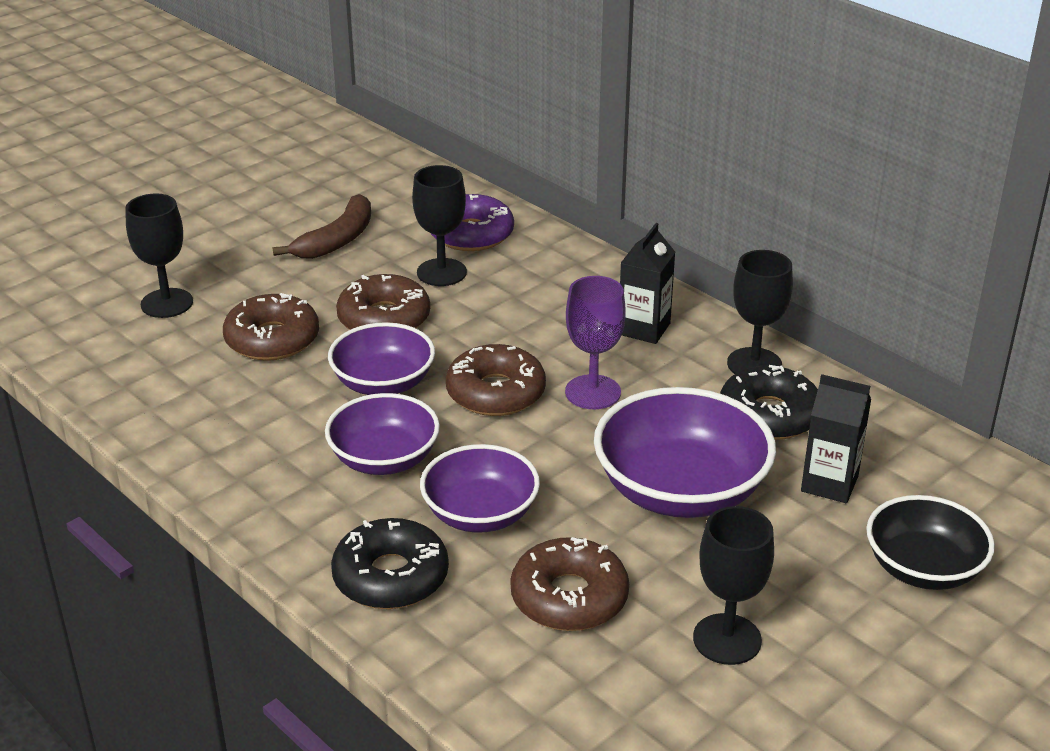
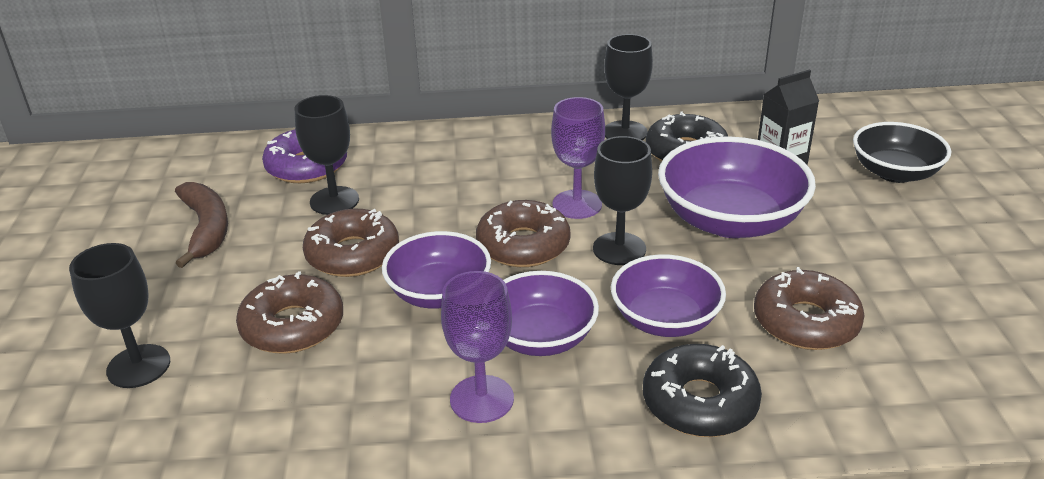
camera: 50 degrees left, 0 degrees up
black carton [620,223,675,344] -> none
black goblet [693,506,774,665] -> black goblet moved to [593,136,652,265]
none -> purple goblet [441,271,514,423]

